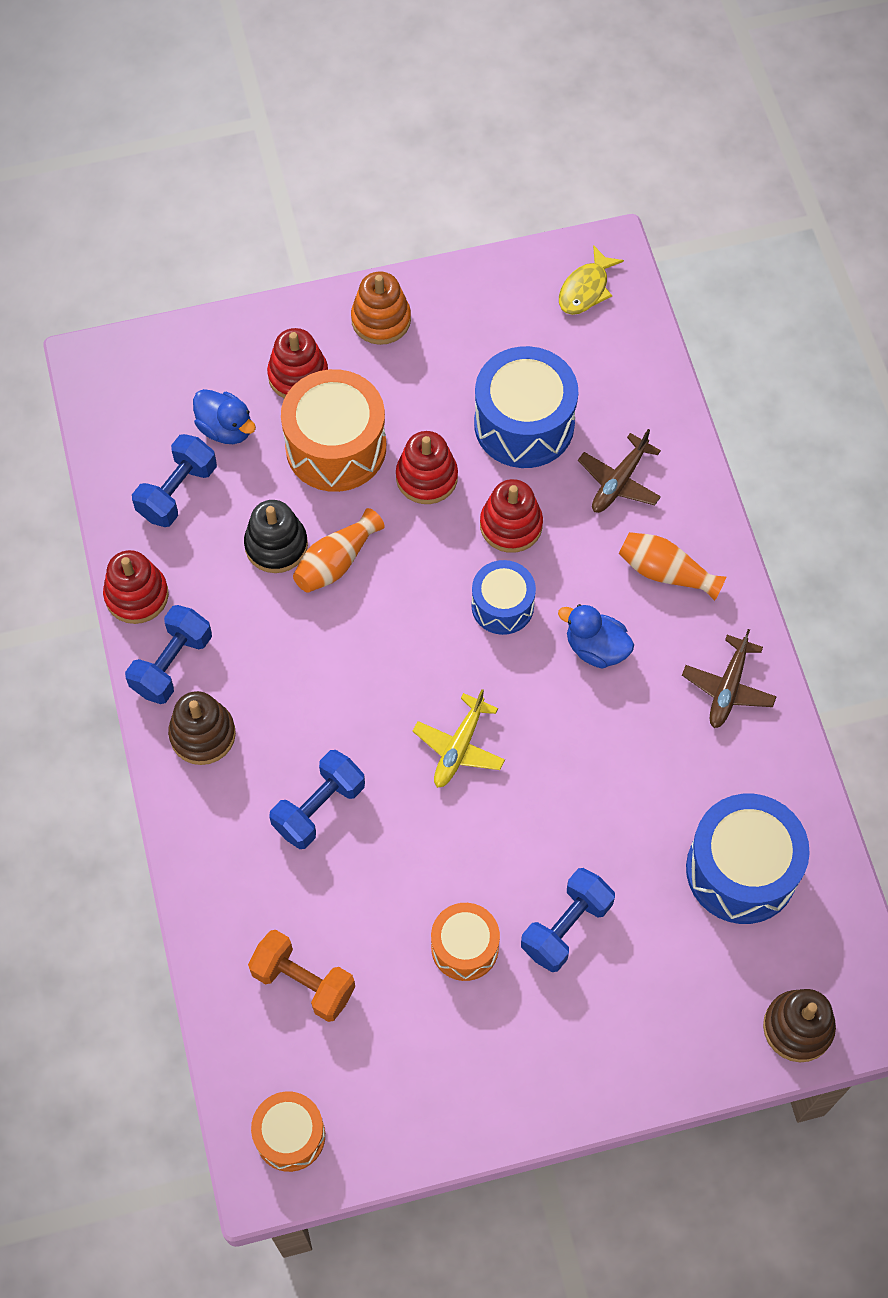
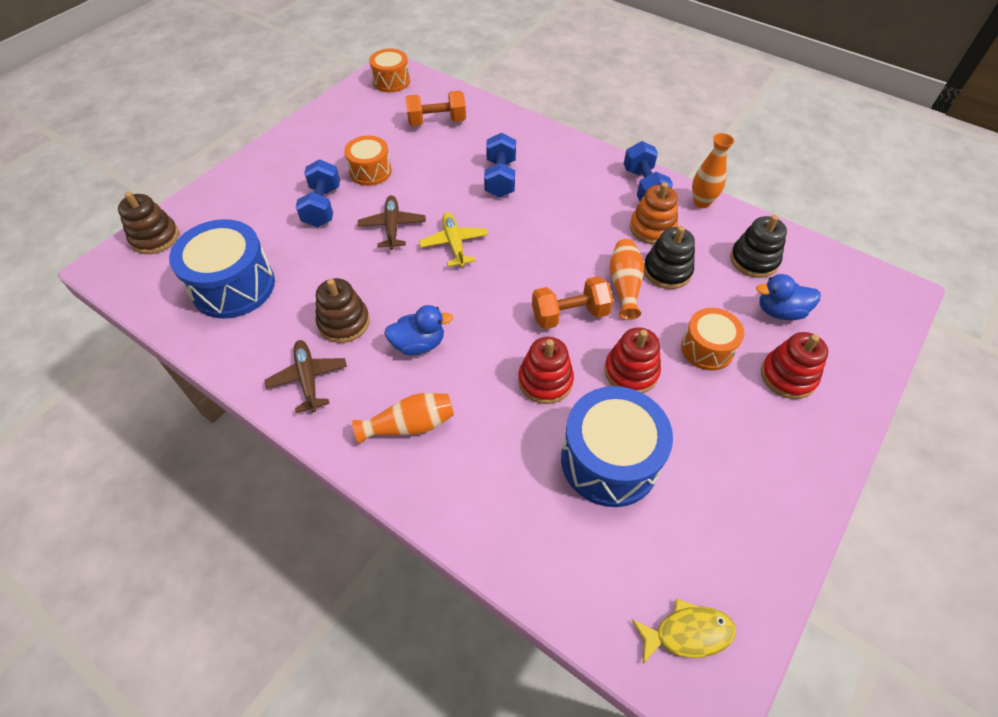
camera: 140 degrees right, 10 degrees down
red stacking toy [103,550,169,624] -> orange vase [692,133,734,208]
blue dumbbell [132,434,217,527] -> black stacking toy [730,215,787,278]
brown stacking toy [168,691,236,765] -> brown stacking toy moved to [316,278,370,343]
orange drum [281,369,386,492] -> orange drum [681,308,744,371], size x0.60
orange stacking toy [351,272,411,345] -> orange stacking toy moved to [630,182,678,245]
blue drum [472,560,536,635] -> none
yellow fish [559,245,624,315] -> yellow fish turned 90 degrees clockwise [632,598,736,664]
brown plane [578,429,661,513] -> brown plane moved to [358,195,426,250]
none -> orange dumbbell [532,276,613,329]

